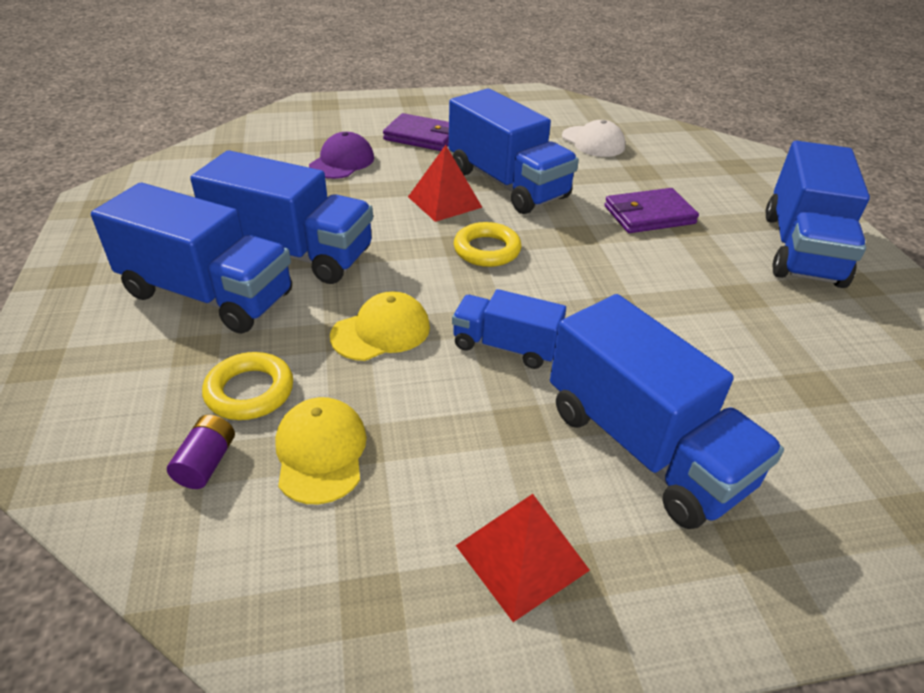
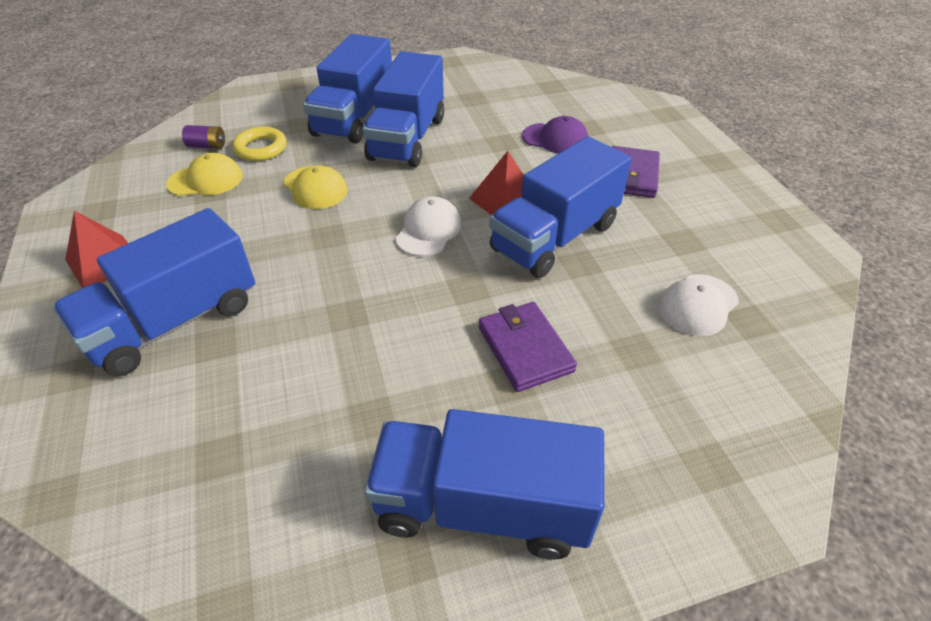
camera: 85 degrees right, 5 degrees up
blue truck [452,289,566,369] -> none
yellow ring [454,222,521,267] -> white cap [395,197,461,256]

